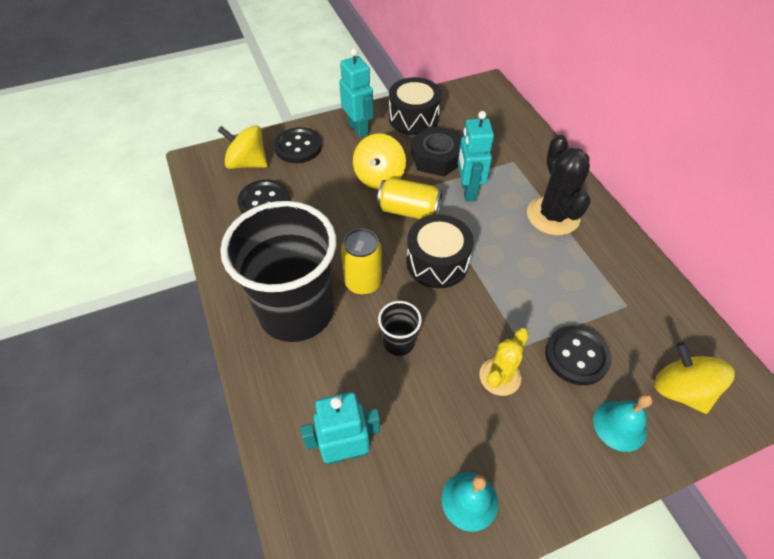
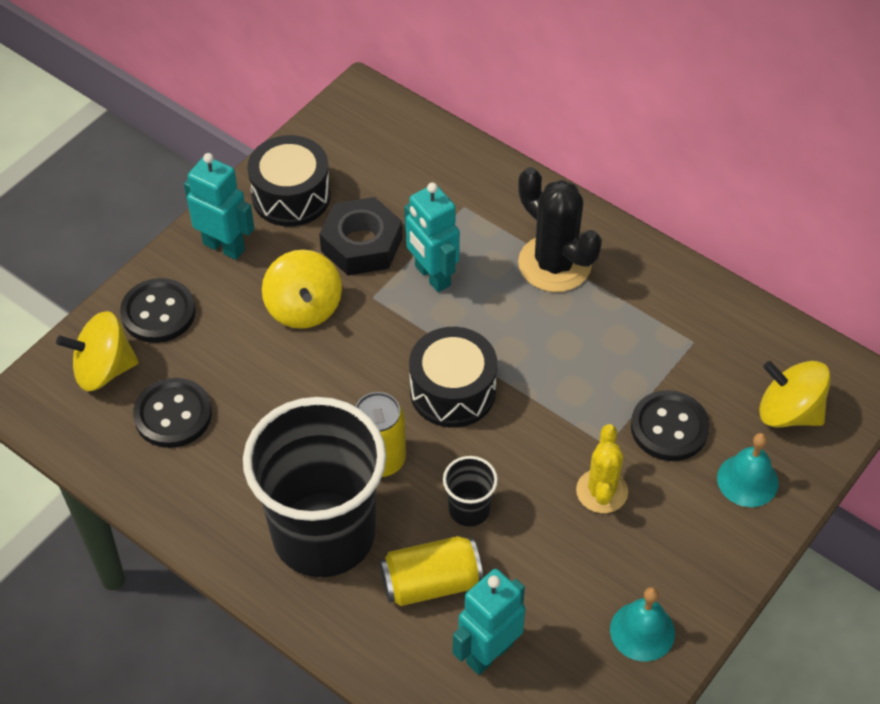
camera: 30 degrees left, 0 degrees up
yellow can [377,177,442,219] -> yellow can moved to [380,536,483,606]

